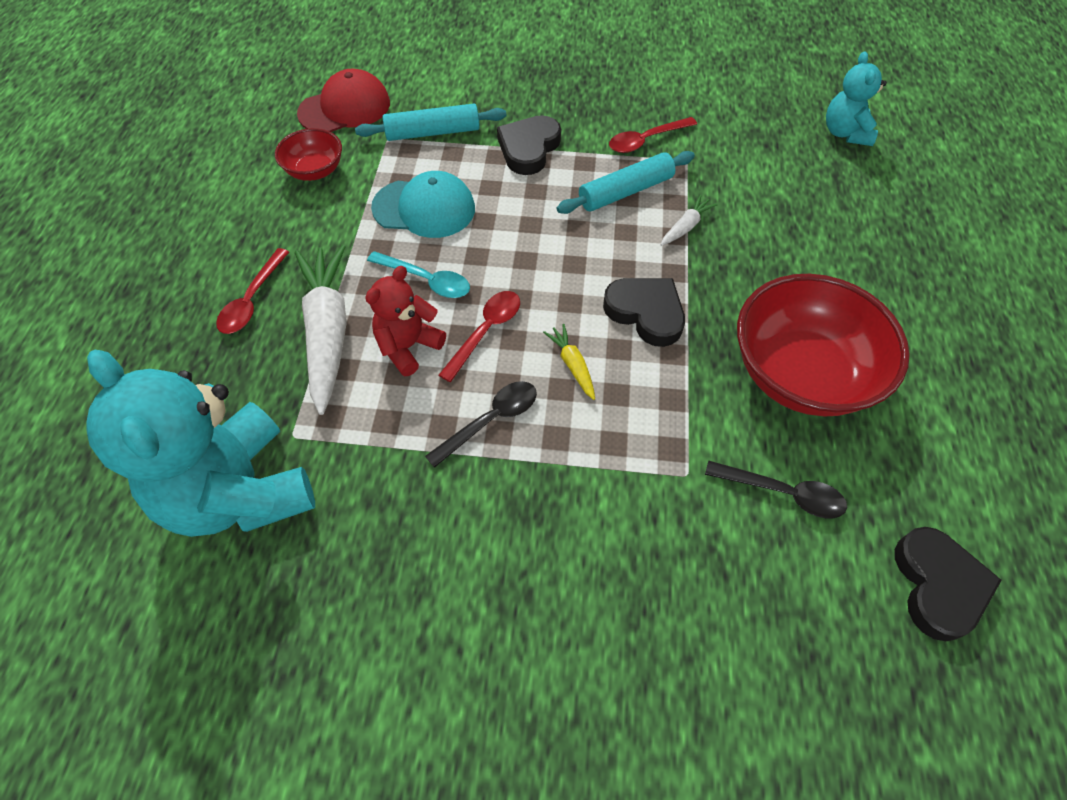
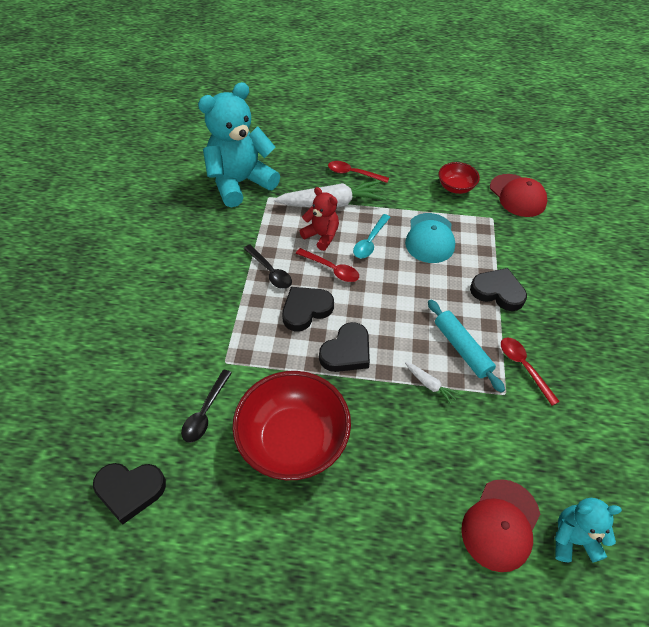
camera: 90 degrees right, 5 degrees down
turquoise rolling pin [355,104,506,141] -> none
yellow carrot [543,324,595,400] -> black heart [282,287,334,331]
none -> red cap [461,479,540,572]

